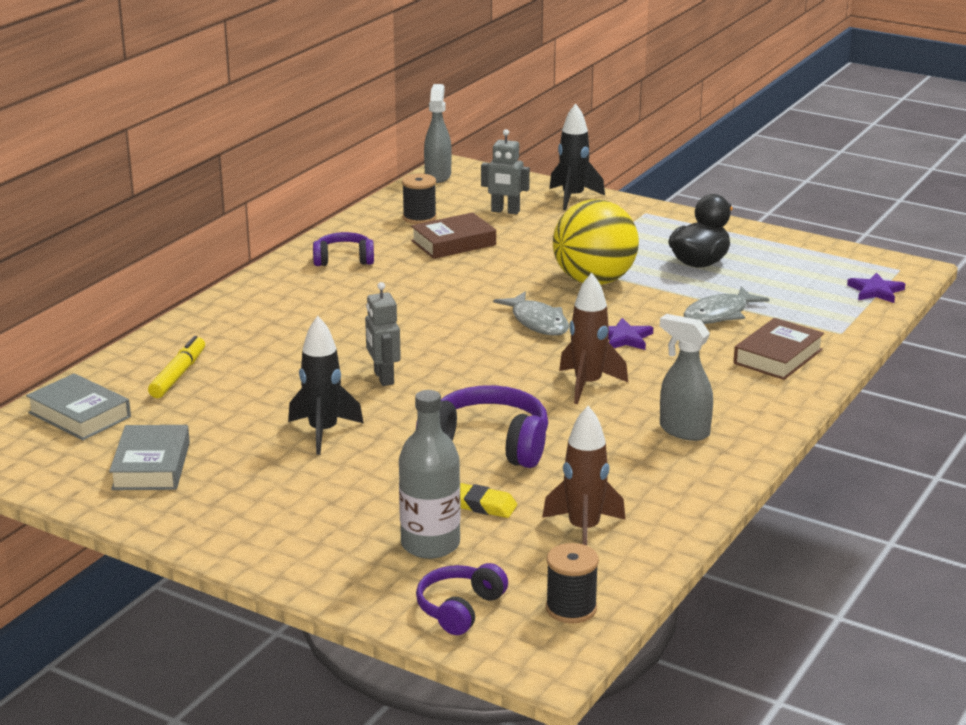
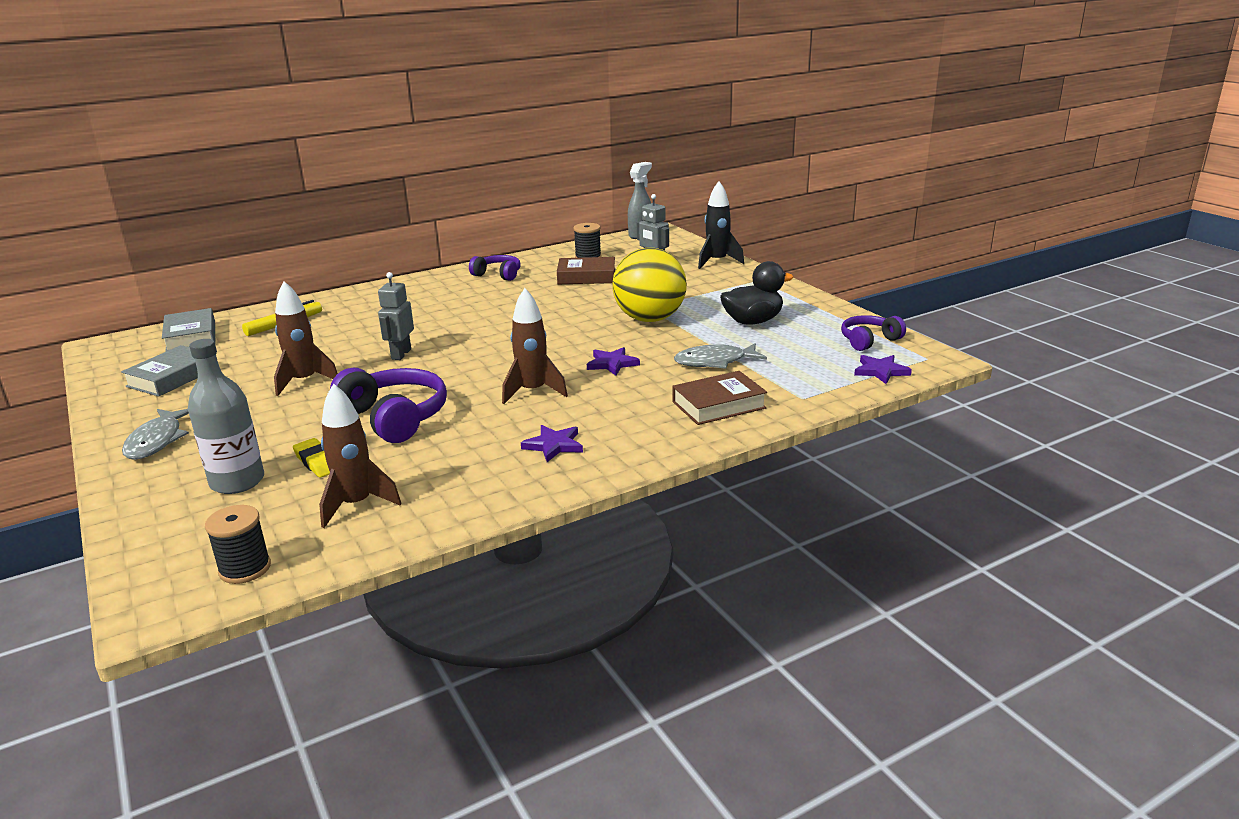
camera: 30 degrees right, 0 degrees up
black rocket [288,316,364,455] -> brown rocket [274,281,338,396]
purple headphones [416,563,508,635] -> purple headphones moved to [841,315,906,351]
grey fish [493,292,569,336] -> grey fish moved to [122,409,189,460]
grey spray bottle [660,314,713,441] -> purple star [521,425,583,462]

